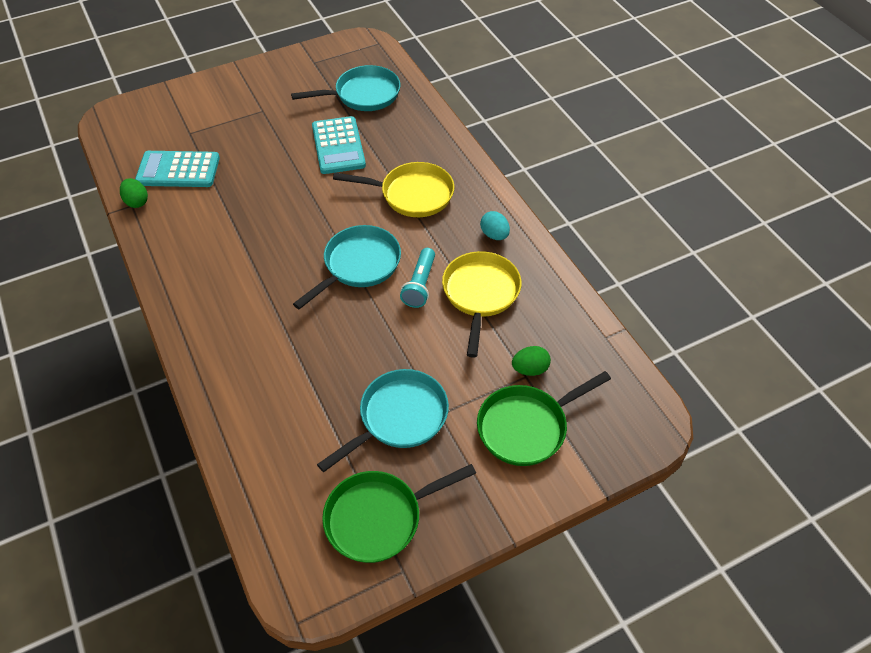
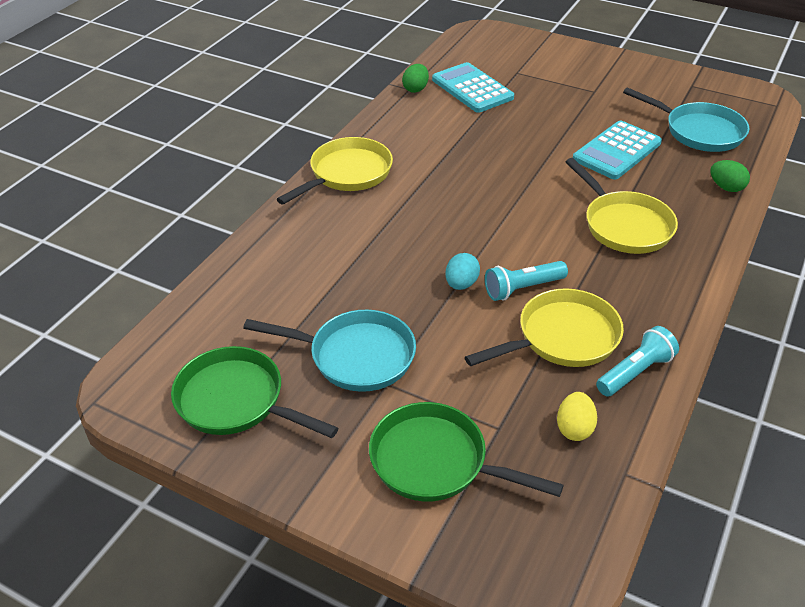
camera: 55 degrees right, 10 degrees down
turquoise pan [293,225,401,309] -> none
turquoise egg [480,211,510,240] -> turquoise egg moved to [445,253,480,290]
green egg [512,346,551,376] -> green egg moved to [711,160,750,192]
none -> yellow pan [277,137,393,205]
none -> yellow egg [557,392,597,441]
none -> turquoise flashlight [596,326,679,397]

